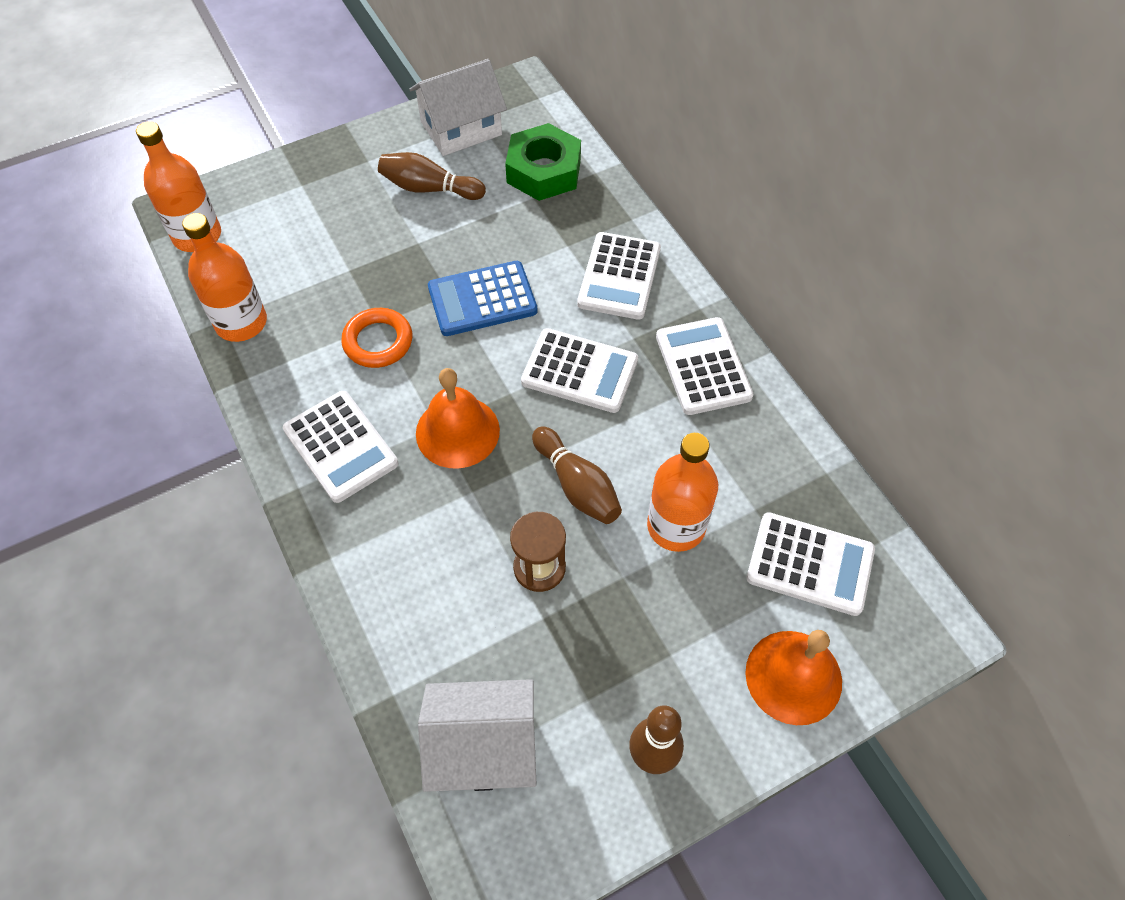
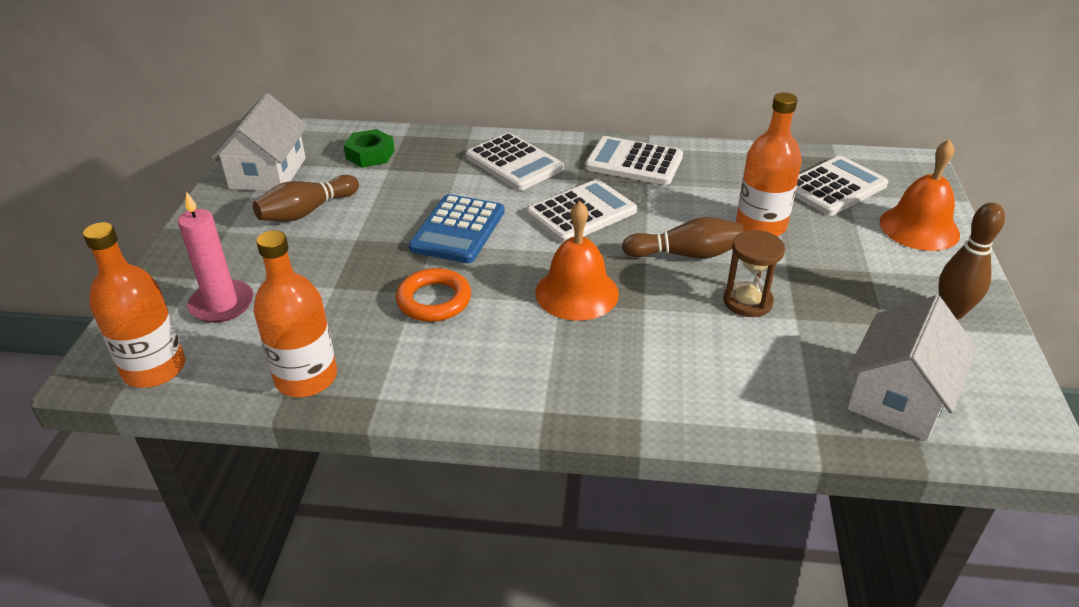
camera: 55 degrees left, 20 degrees down
white calculator [283,391,398,503] -> none
green nut [505,123,581,201] -> green nut [344,129,395,167], size x0.64
none -> pink candle [178,192,253,323]

